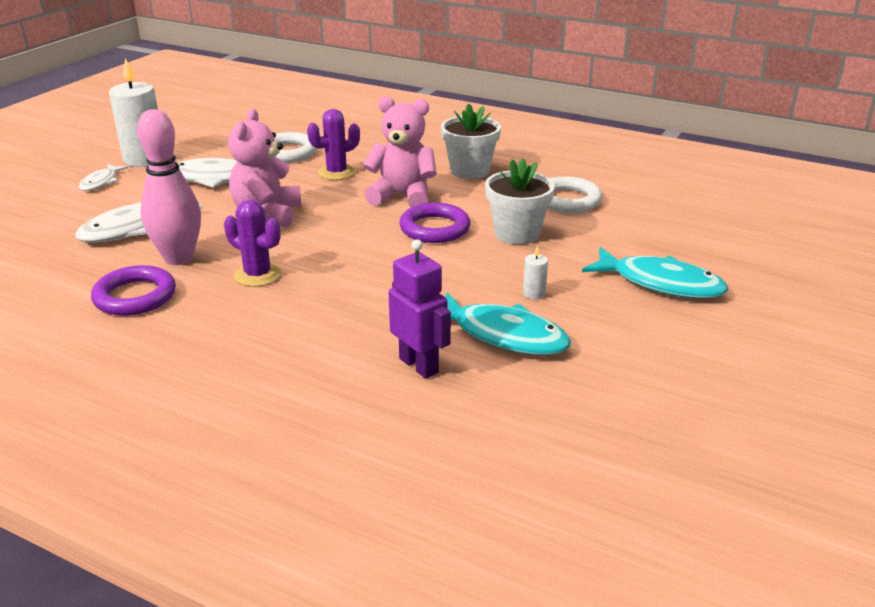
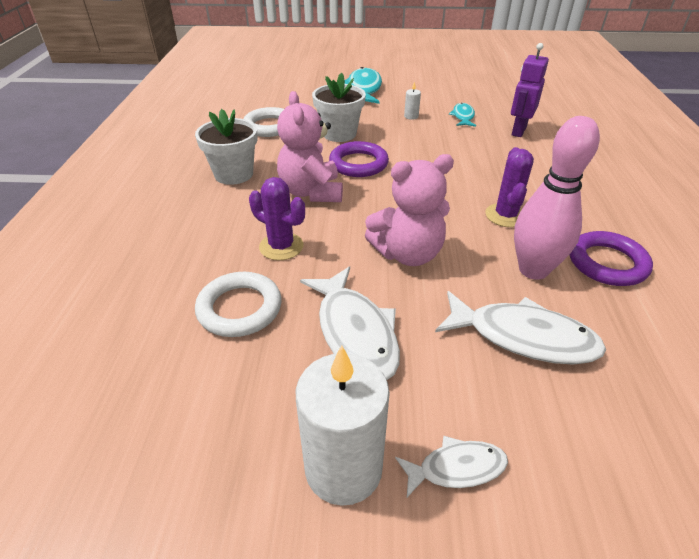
camera: 115 degrees left, 10 degrees up
turquoise fish [445,292,571,355] -> turquoise fish [449,103,476,127], size x0.56

